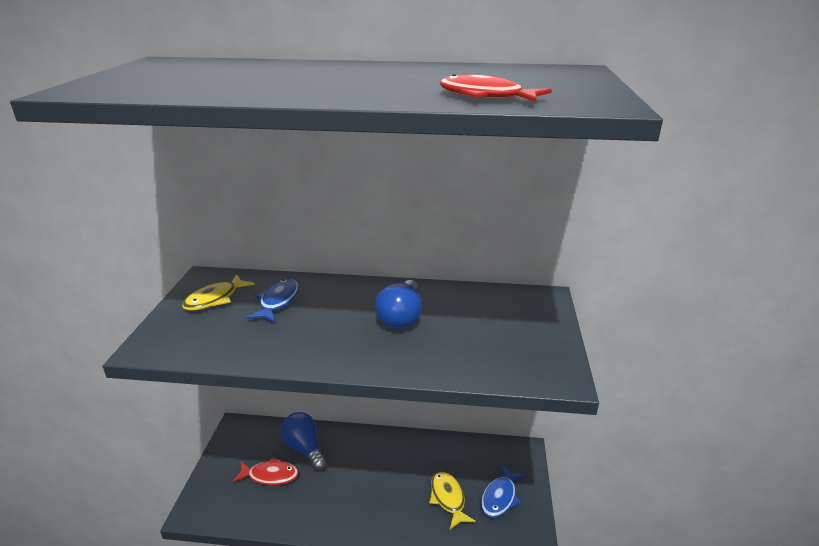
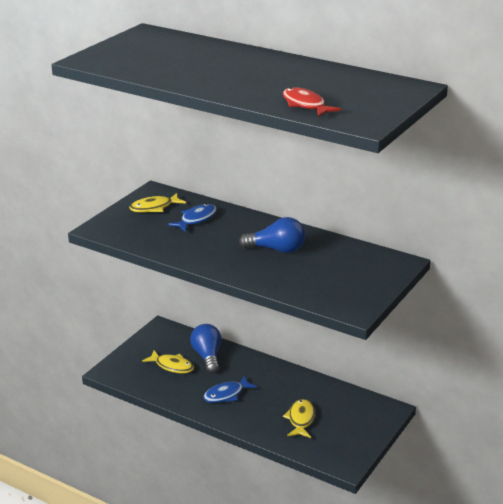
camera: 25 degrees right, 0 degrees up
red fish [232,457,299,485] -> yellow fish [142,350,194,373]
blue light bulb [375,280,422,329] -> blue light bulb turned 120 degrees counterclockwise [239,217,305,253]
blue fish [481,464,525,518] -> blue fish moved to [203,375,257,403]

